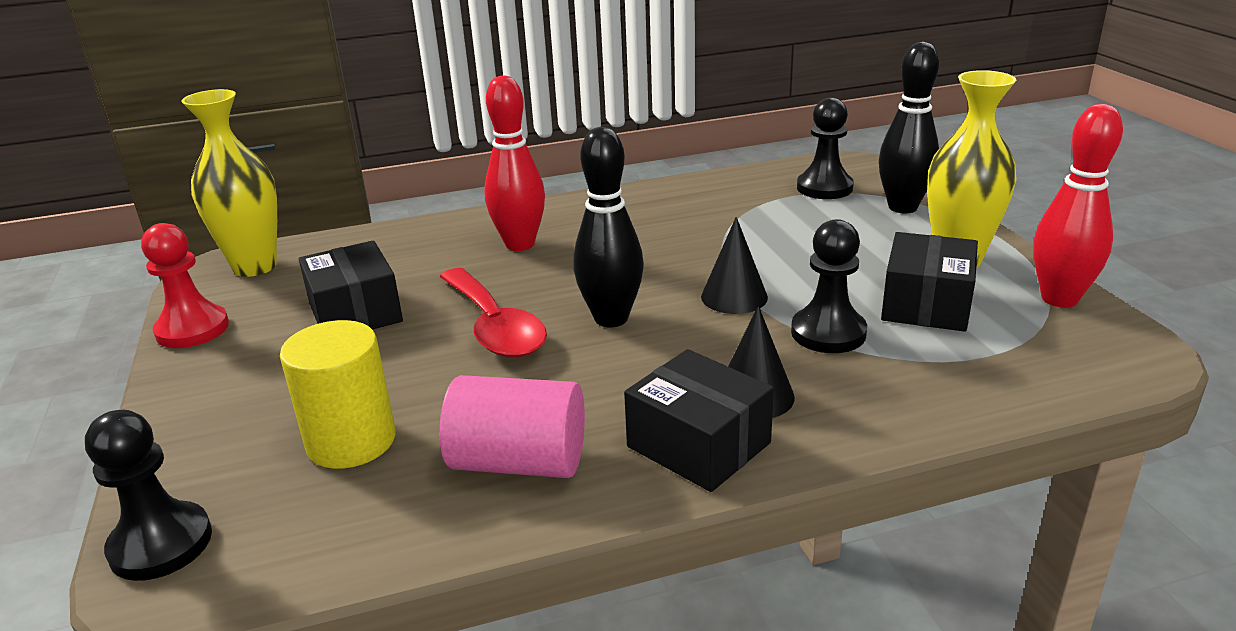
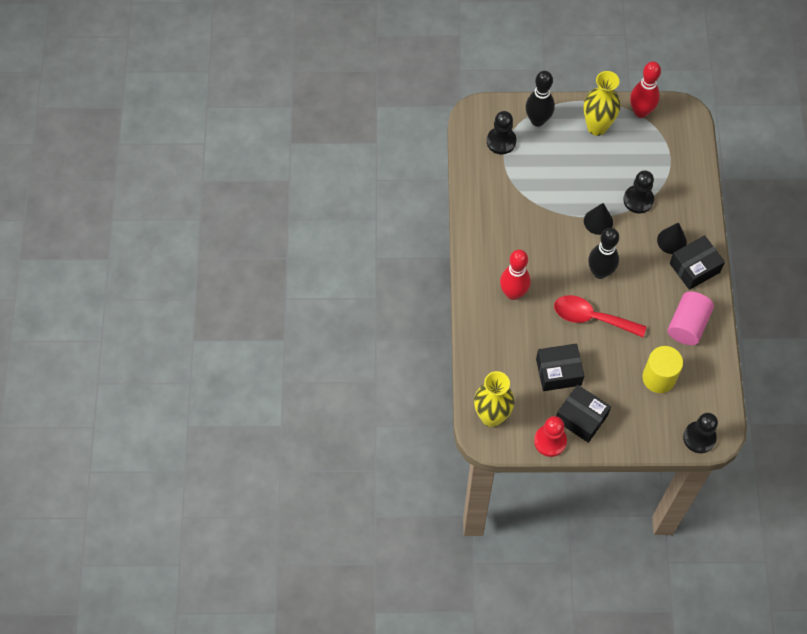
camera: 75 degrees left, 35 degrees up
red spoon [439,268,547,358] -> red spoon turned 150 degrees counterclockwise [554,295,646,337]
black box [881,232,978,332] -> black box moved to [557,385,611,443]

